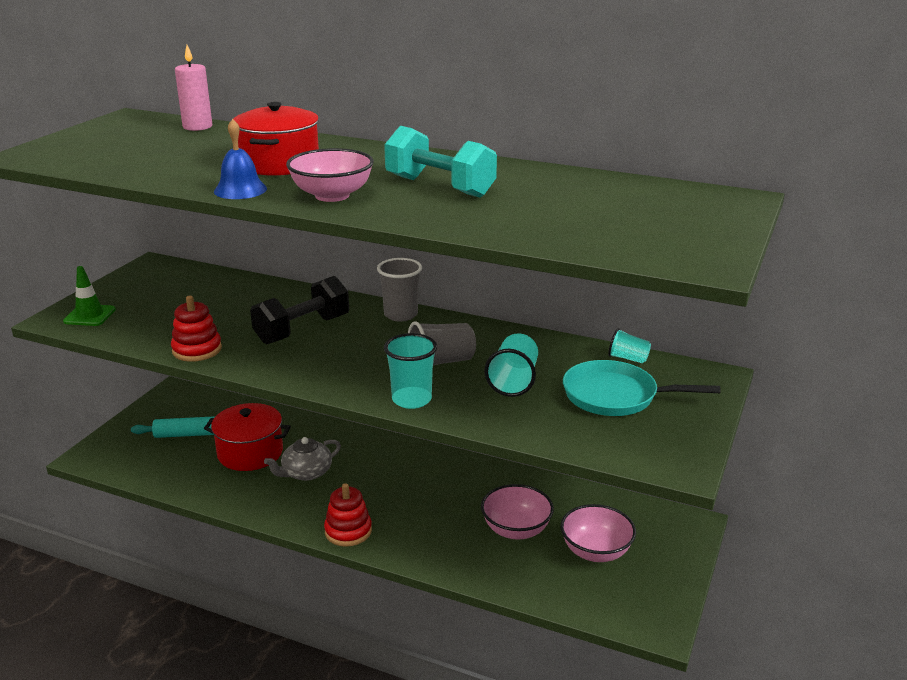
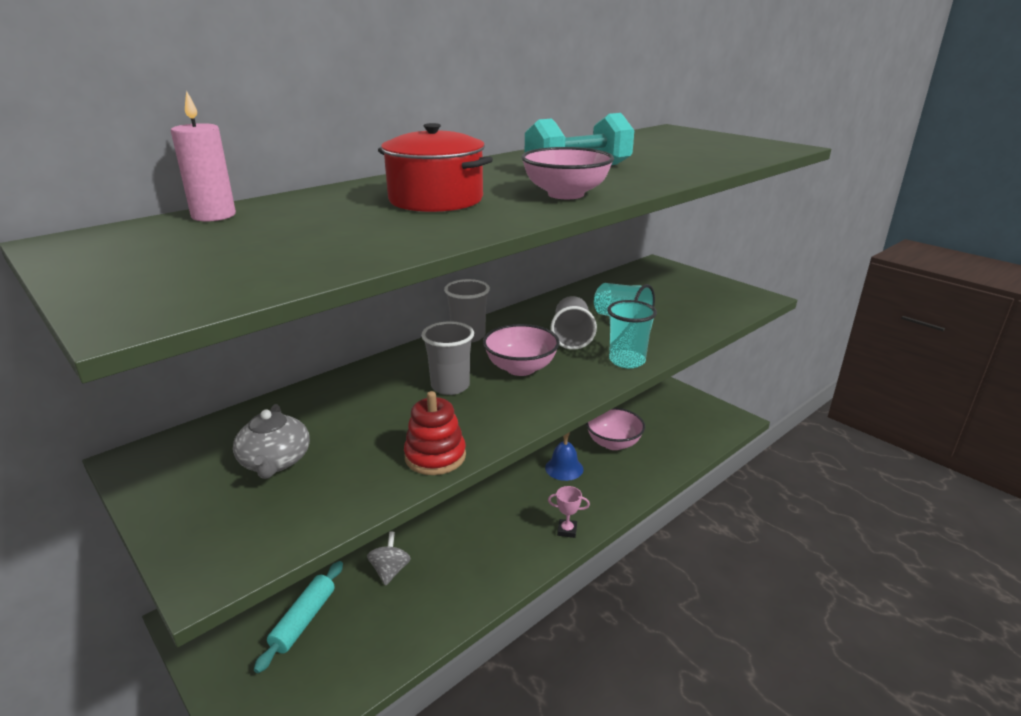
camera: 65 degrees left, 0 degrees up
green traffic cone [63,266,116,326] -> none
red pot [204,403,291,471] -> grey spinning top [367,532,411,586]
blue bell [214,119,267,199] -> blue bell moved to [545,432,583,481]
black dumbbell [250,276,349,344] -> grey cup [421,321,474,395]
grey teapot [264,437,341,481] -> grey teapot moved to [233,404,310,479]
red stacking toy [324,483,372,547] -> pink trophy [548,486,590,538]
pink bowl [561,504,636,562] -> pink bowl moved to [483,324,560,376]
turquoise pan [563,360,720,416] -> none
turquoise cup [608,328,651,363] -> none

